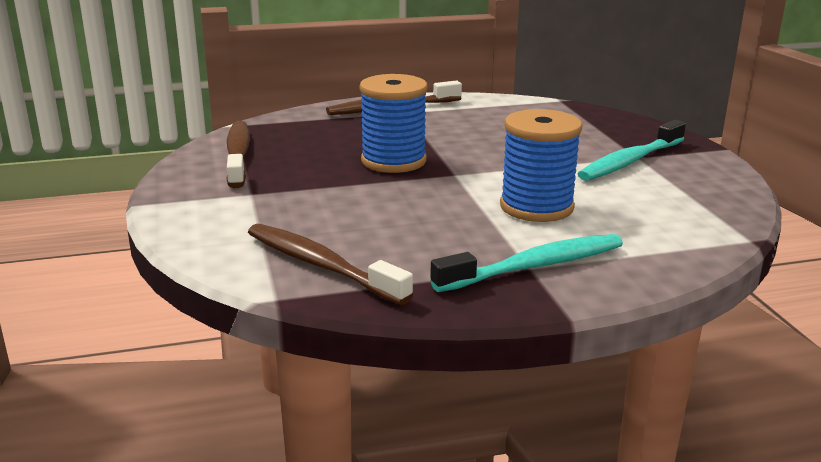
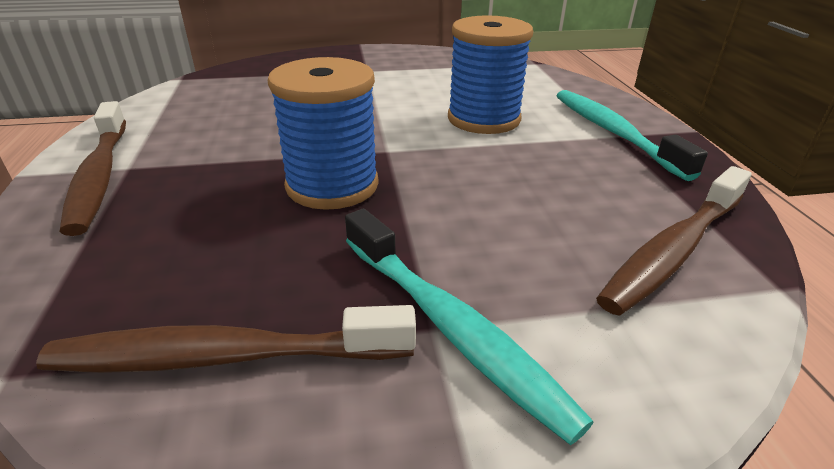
camera: 85 degrees left, 10 degrees up
turquoise toothbrush [578,120,686,181] -> turquoise toothbrush moved to [345,209,594,445]

